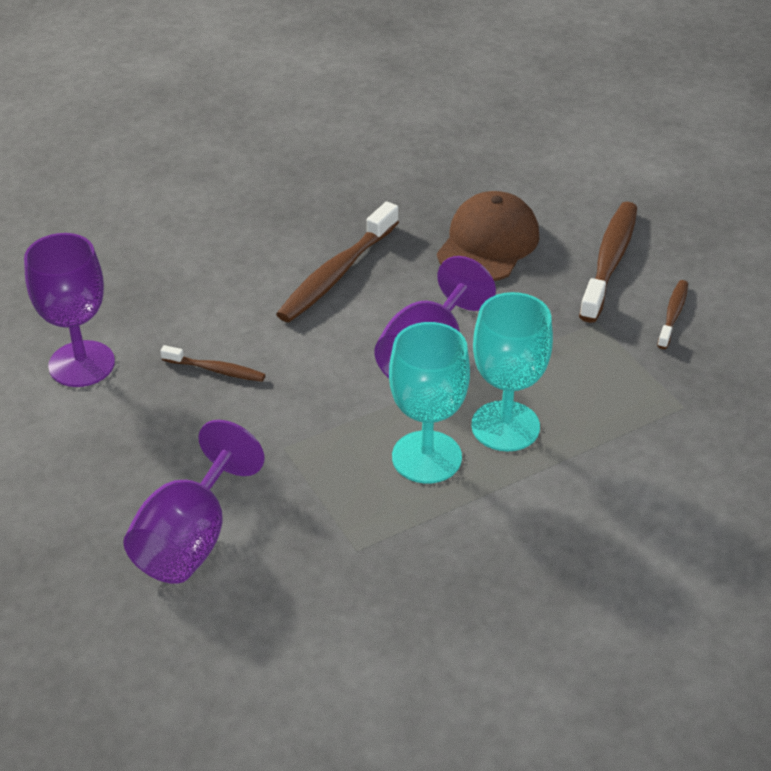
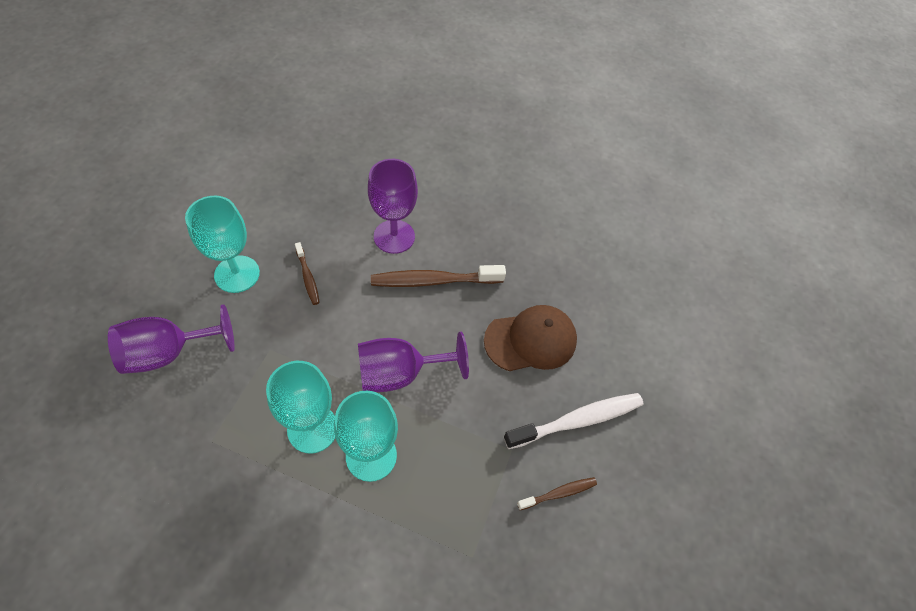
camera: 45 degrees right, 15 degrees up
purple goblet [24,233,115,387] -> purple goblet moved to [368,159,418,254]
brown toothbrush [579,202,637,323] -> white toothbrush [504,393,644,449]
none -> turquoise goblet [185,196,260,293]

